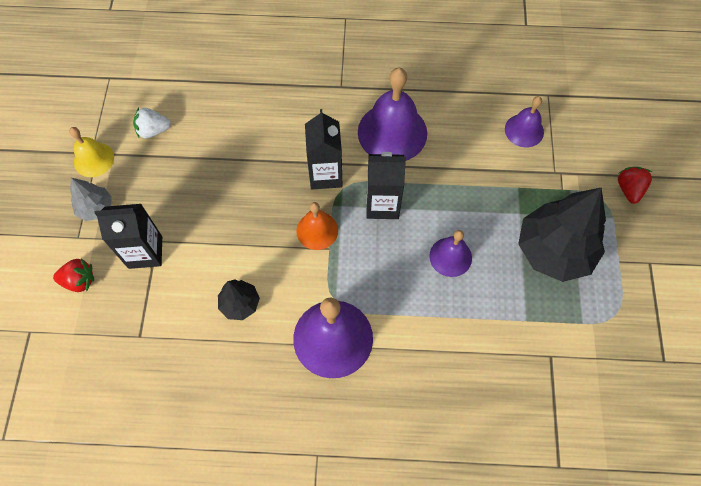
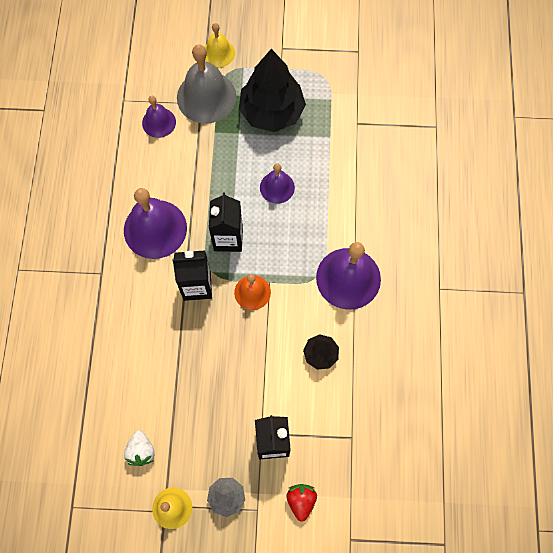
camera: 90 degrees left, 5 degrees up
red strawberry [618,167,652,204] -> yellow bell [205,23,235,67]
none -> grey bell [177,44,236,124]

